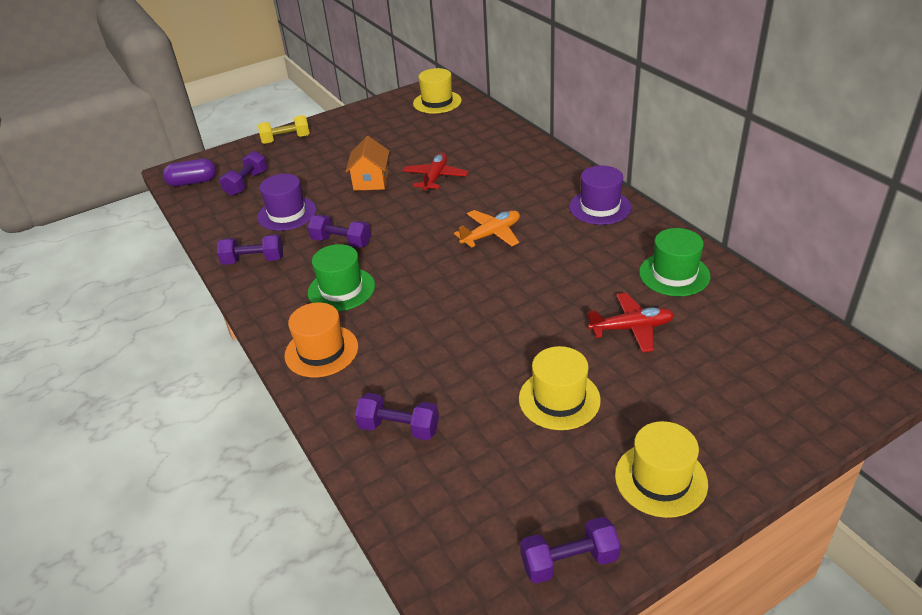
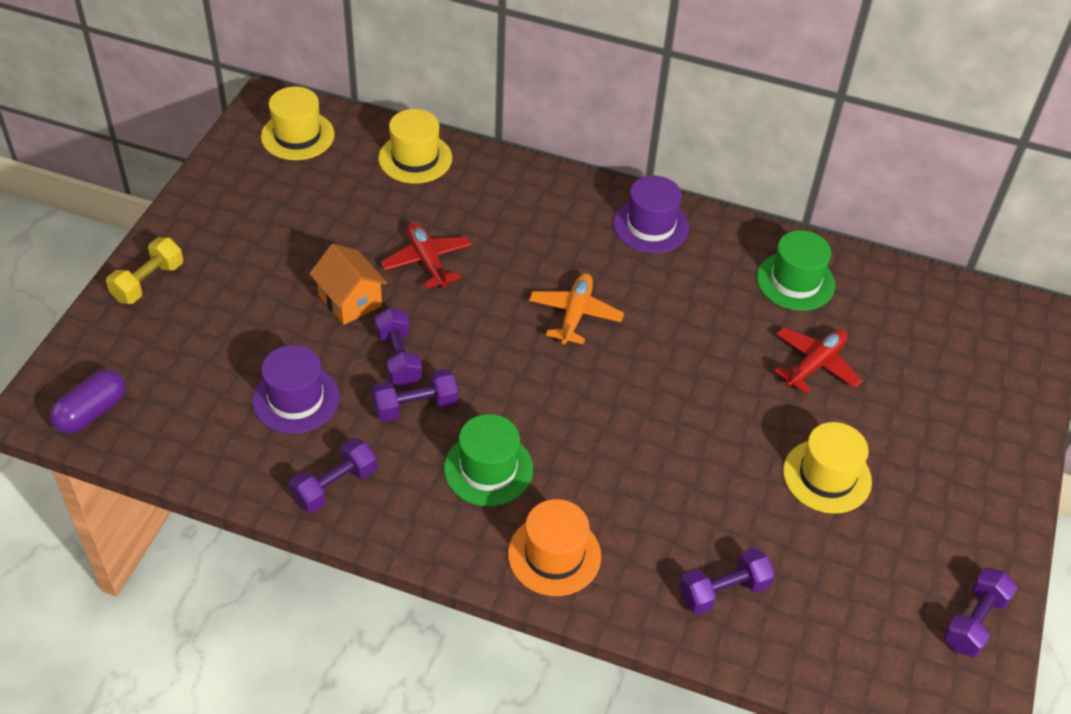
camera: 45 degrees left, 10 degrees up
purple dumbbell [219,151,267,196] -> purple dumbbell moved to [375,308,422,387]
yellow hat [615,421,708,518] -> yellow hat moved to [378,109,452,184]

